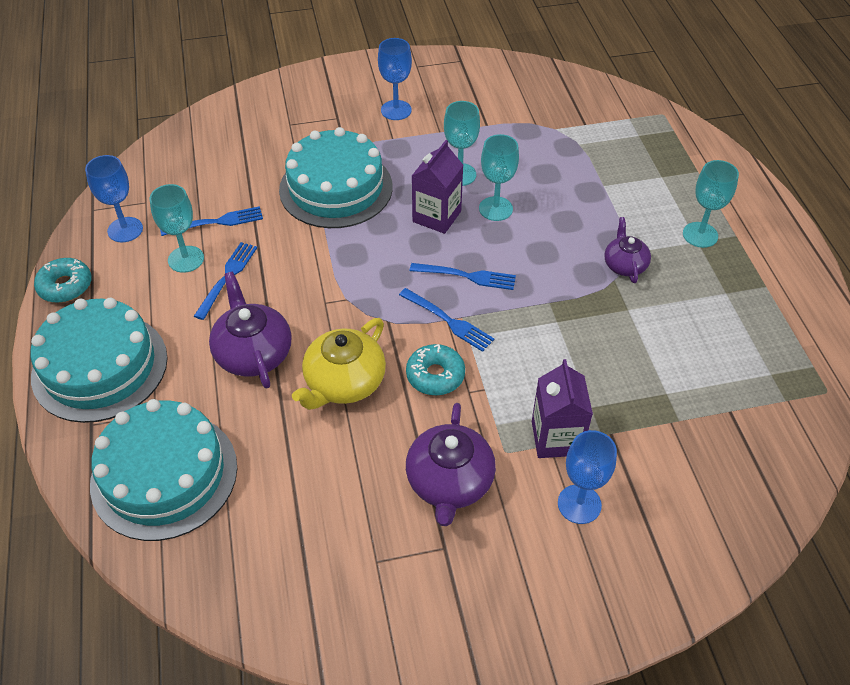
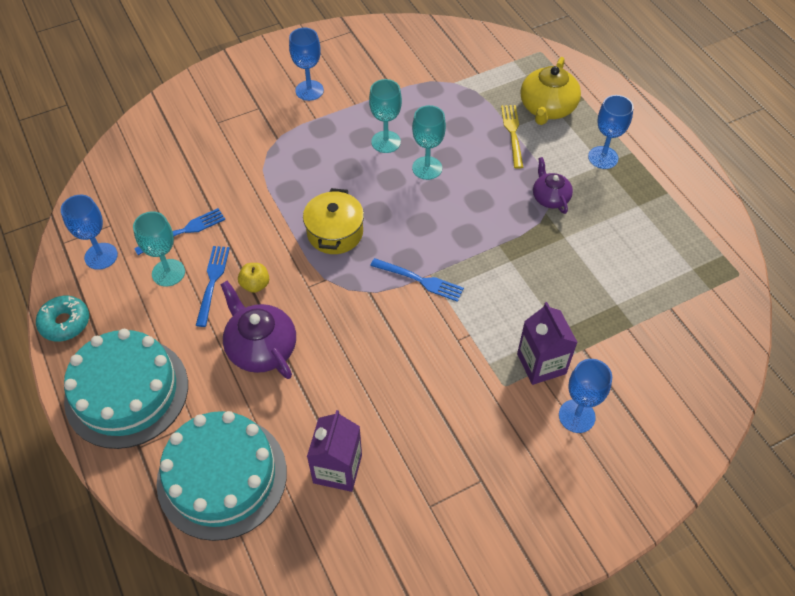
camera: 15 degrees left, 5 degrees up
turquoise cake [279,127,393,228] -> none
yellow teapot [292,318,386,410] -> yellow teapot moved to [521,57,581,125]
turquoise donut [406,344,465,395] -> none
purple teapot [406,403,496,526] -> none
blue fork [410,263,516,290] -> none
purple carton [412,140,463,234] -> purple carton moved to [307,410,362,492]
turquoise goblet [683,160,739,248] -> blue goblet [588,95,634,169]
none -> yellow apple [238,263,269,293]
none -> yellow pot [303,188,364,254]
none -> yellow fork [501,105,523,169]

